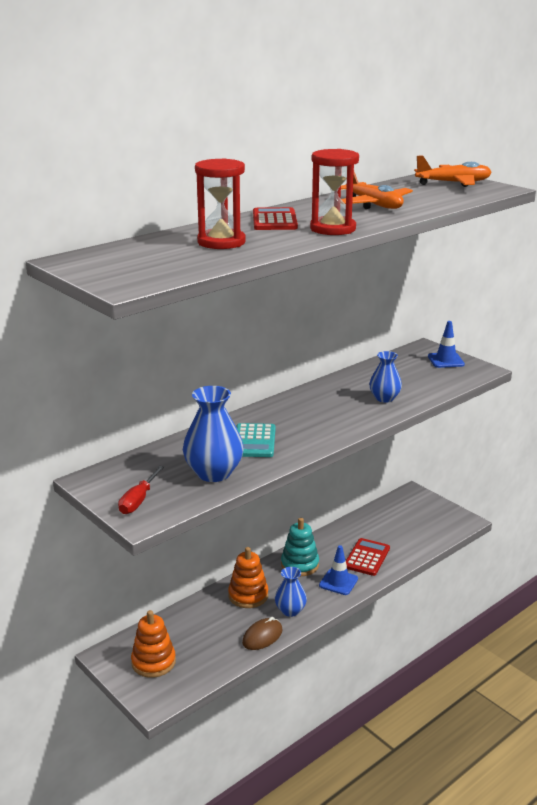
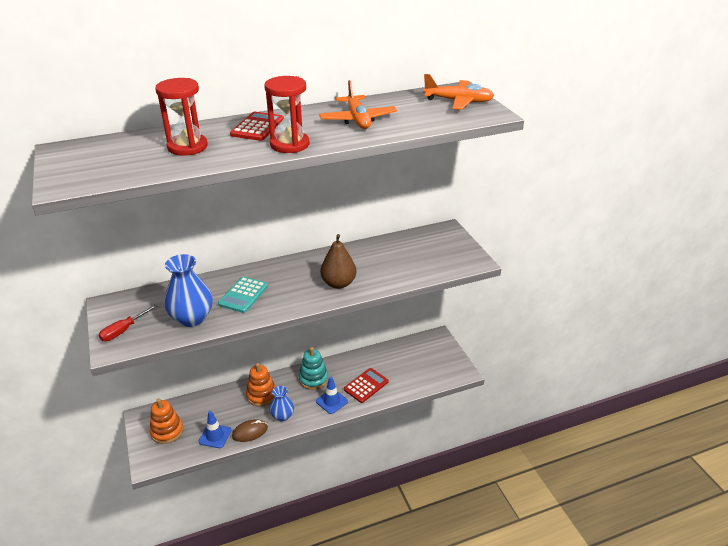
camera: 20 degrees right, 10 degrees up
blue vase [369,351,402,403] -> none
blue traffic cone [428,321,465,368] -> blue traffic cone moved to [198,411,231,448]
none -> brown pear [320,234,356,289]

